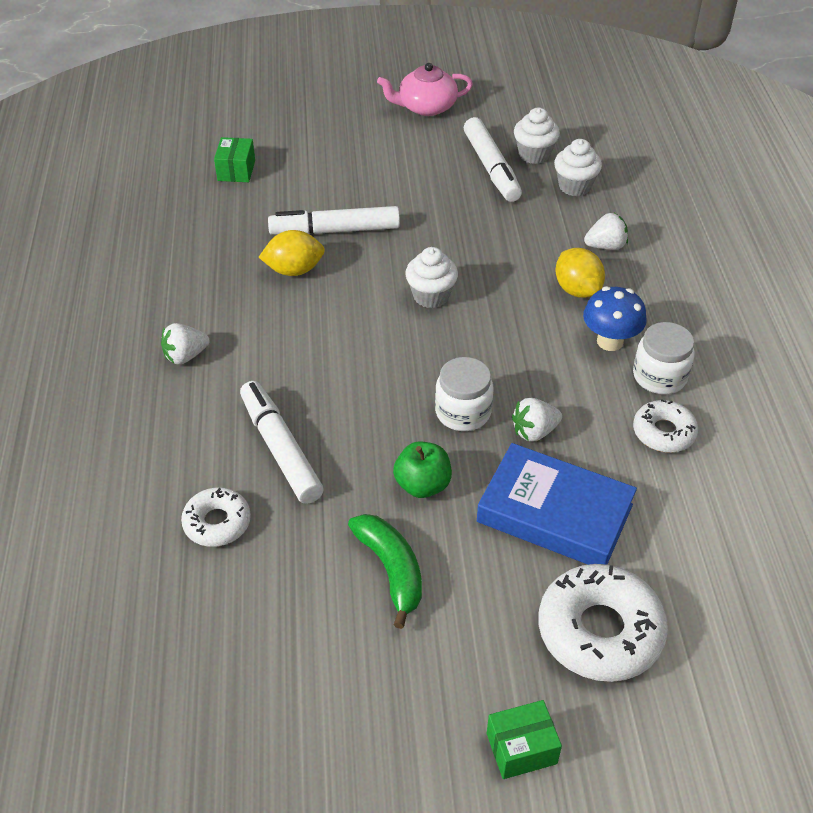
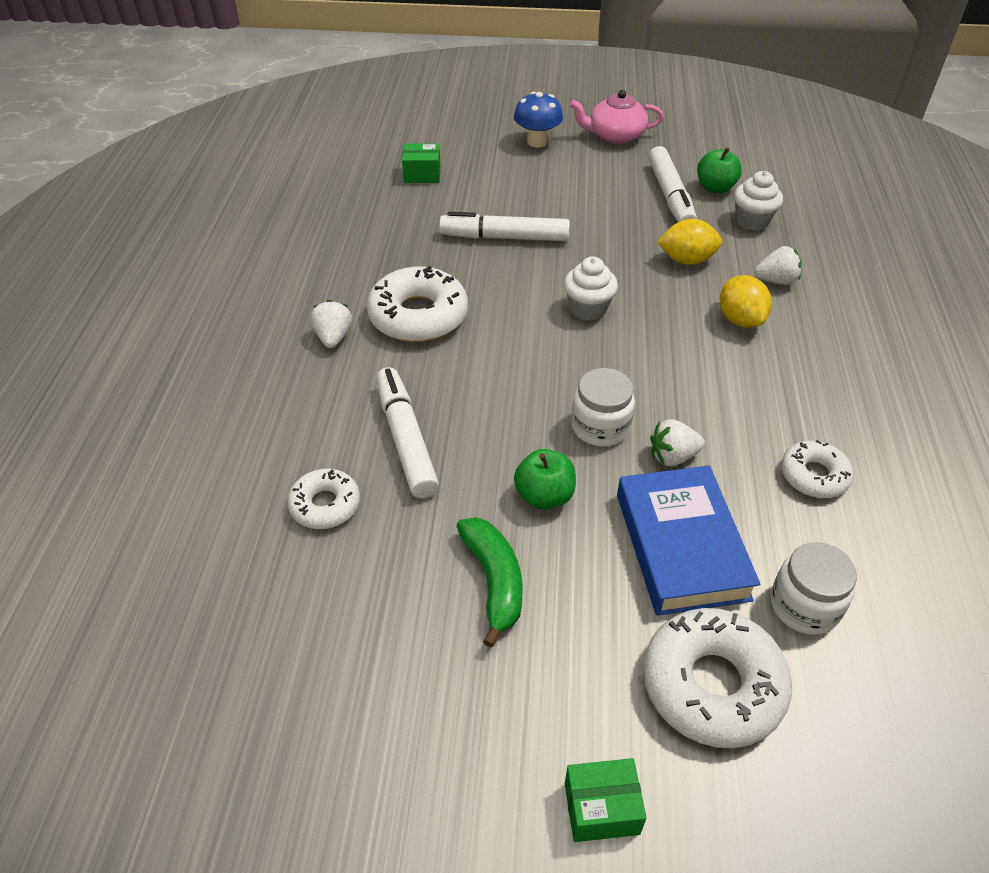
camera: 10 degrees right, 0 degrees up
white strawberry [161,323,209,365] -> white strawberry turned 105 degrees clockwise [311,300,352,348]
green box [214,137,255,182] -> green box turned 75 degrees clockwise [402,143,440,183]
yellow lemon [259,230,325,276] -> yellow lemon moved to [657,219,722,265]
blue book [477,443,637,565] -> blue book turned 45 degrees clockwise [617,465,760,616]
white cupcake [514,107,560,164] -> green apple [697,147,742,194]
blue mushroom [583,286,646,351] -> blue mushroom moved to [514,92,563,147]
white jar [633,322,695,394] -> white jar moved to [771,542,857,635]
none -> white donut [367,266,468,342]

